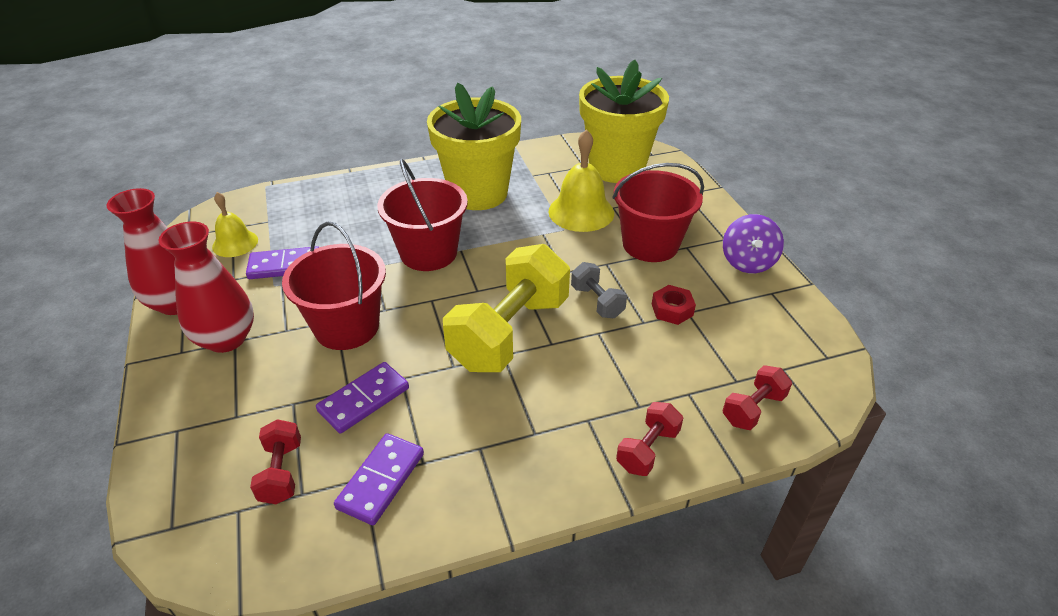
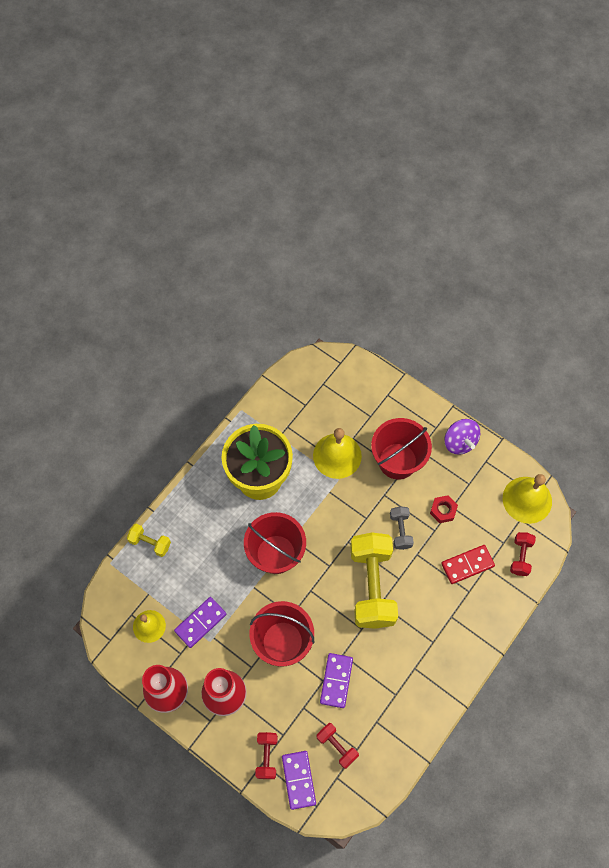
camera: 35 degrees left, 25 degrees up
purple domino [334,433,424,525] -> purple domino moved to [282,751,316,810]
grey dumbbell [571,262,627,318] -> grey dumbbell turned 60 degrees clockwise [390,506,414,550]
yellow flower pot [579,60,669,183] -> none
red dumbbell [616,402,683,476] -> red dumbbell moved to [255,732,278,779]
none -> yellow dumbbell [127,524,171,557]
none -> red domino [441,545,495,584]
none -> yellow bell [503,474,552,524]

